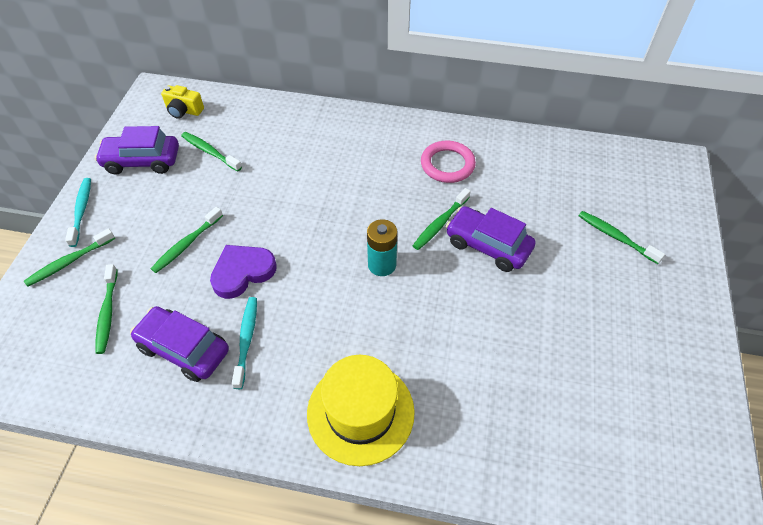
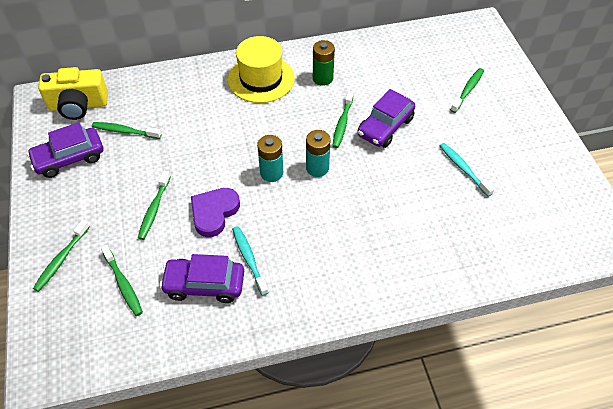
camera: 25 degrees left, 0 degrees up
turquoise toothbrush [65,178,91,247] -> turquoise toothbrush moved to [440,143,494,197]
yellow camera [161,85,204,119] -> yellow camera [38,67,108,120], size x1.73
yellow hat [307,355,415,466] -> yellow hat moved to [228,36,295,103]
pink ring [421,141,476,183] -> green battery [313,40,335,86]
purple car [446,206,536,272] -> purple car turned 60 degrees counterclockwise [357,89,415,148]
green toothbrush [579,211,665,264] -> green toothbrush turned 105 degrees clockwise [451,68,484,113]
none -> turquoise battery [257,135,283,182]

